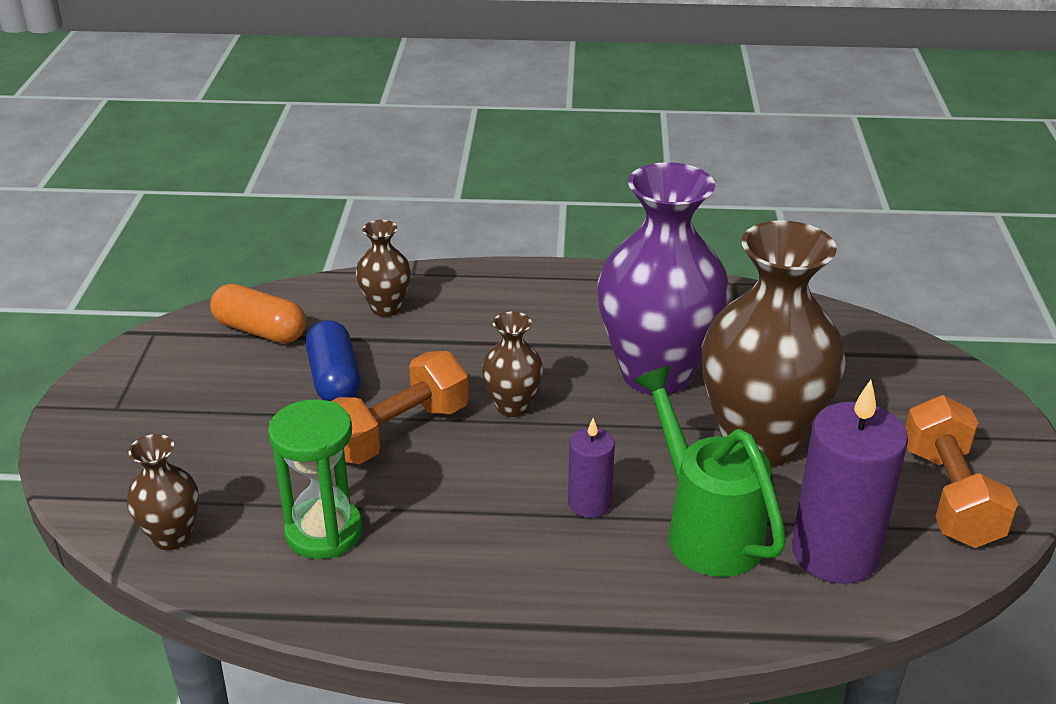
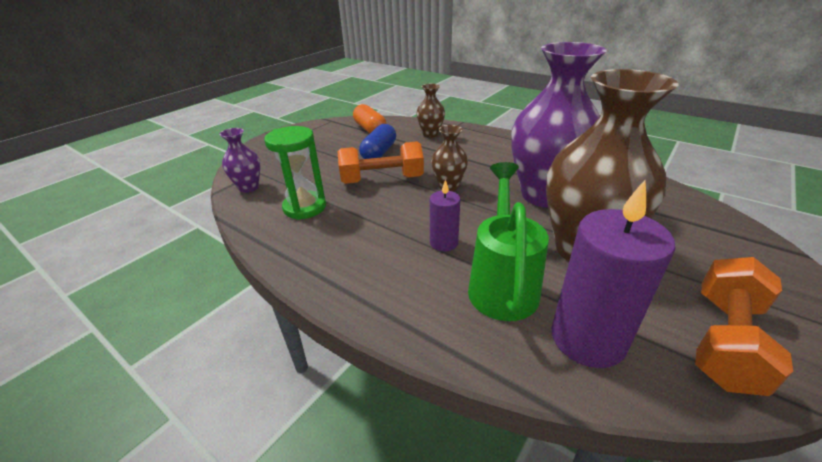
camera: 35 degrees right, 0 degrees up
brown vase [127,434,199,550] -> purple vase [219,128,260,193]

